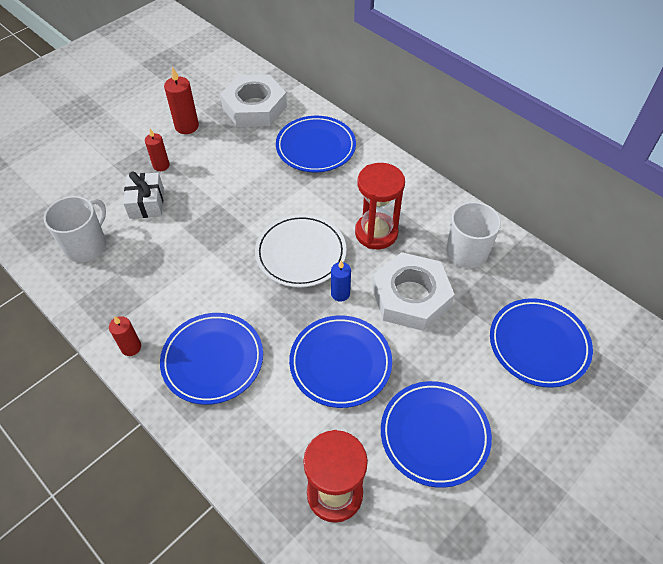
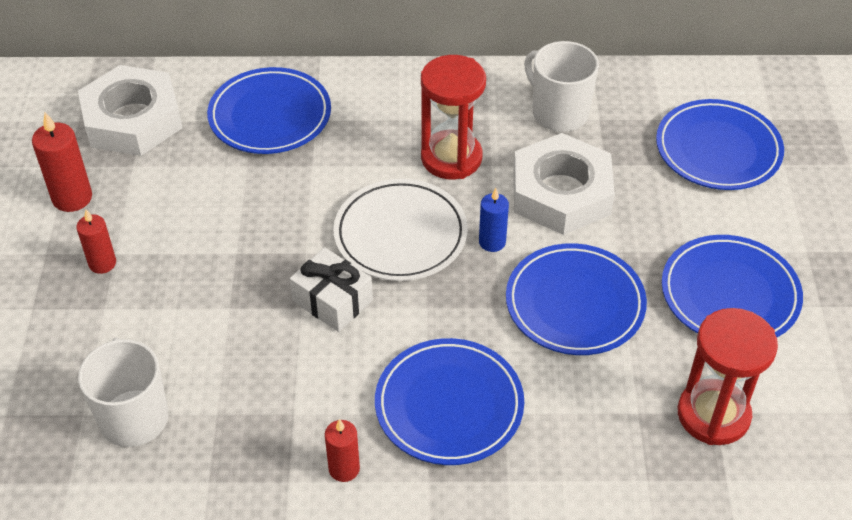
camera: 45 degrees left, 5 degrees down
white gift [123,171,164,219] -> white gift moved to [290,247,373,332]

